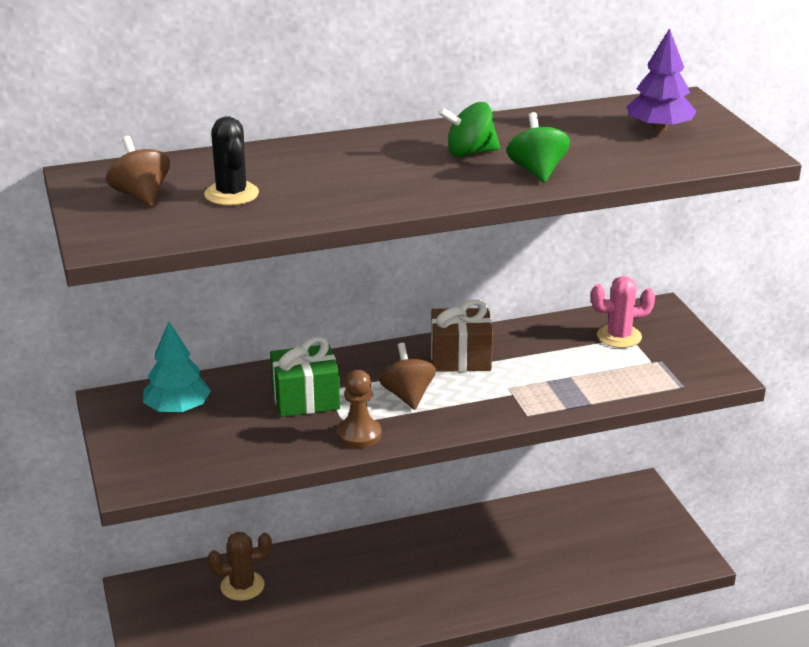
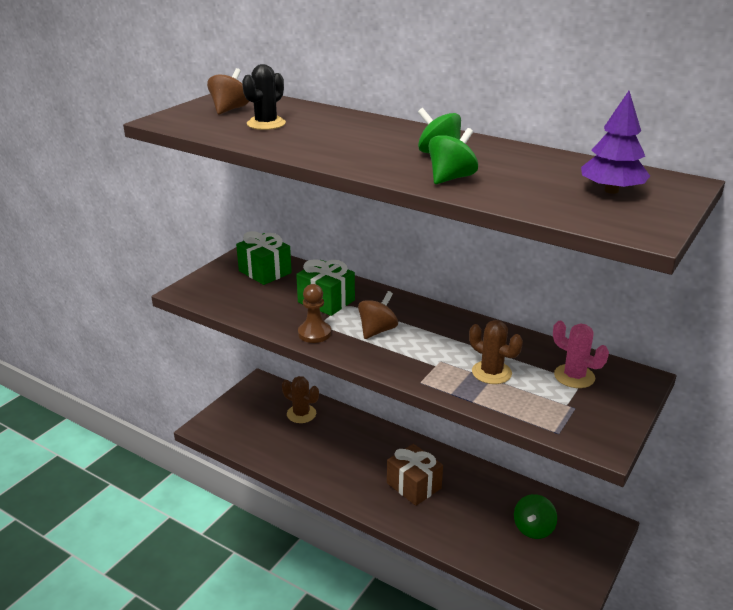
camera: 50 degrees right, 0 degrees up
turquoise tree [143,322,211,413] -> green gift [236,231,292,285]
brown gift [431,300,493,372] -> brown gift moved to [387,444,443,506]
none -> brown cactus [469,320,523,384]
none -> green spinning top [514,494,557,539]

